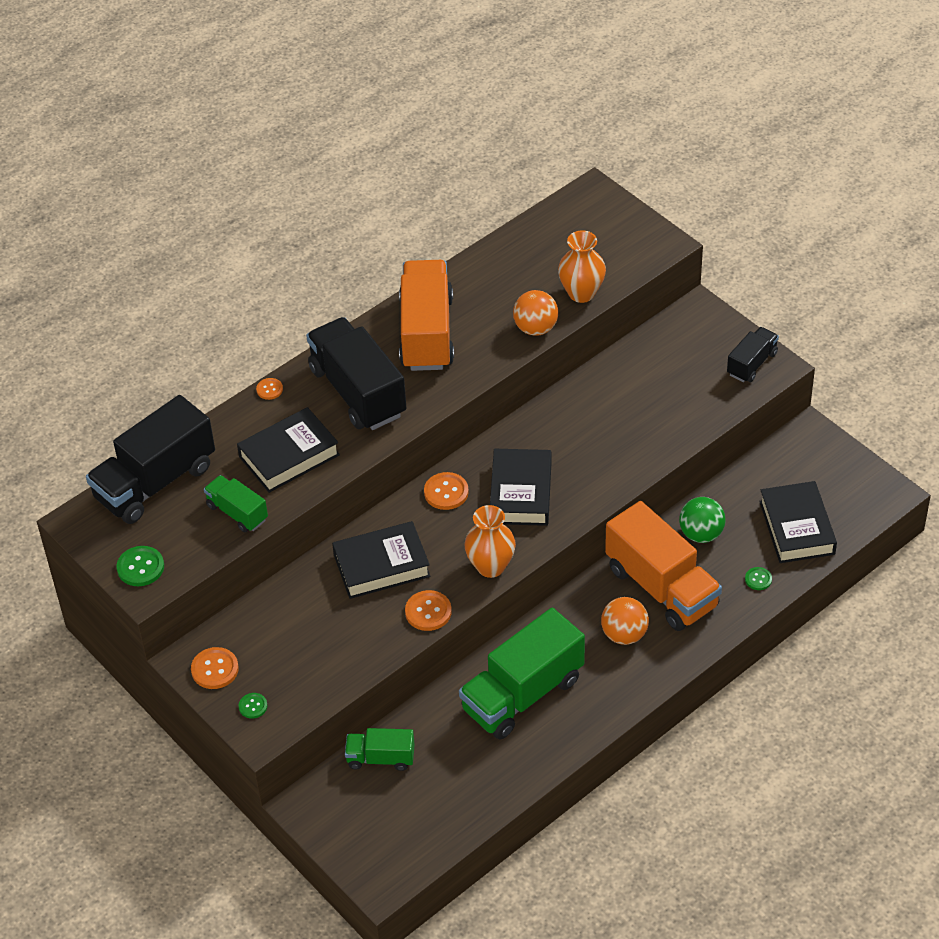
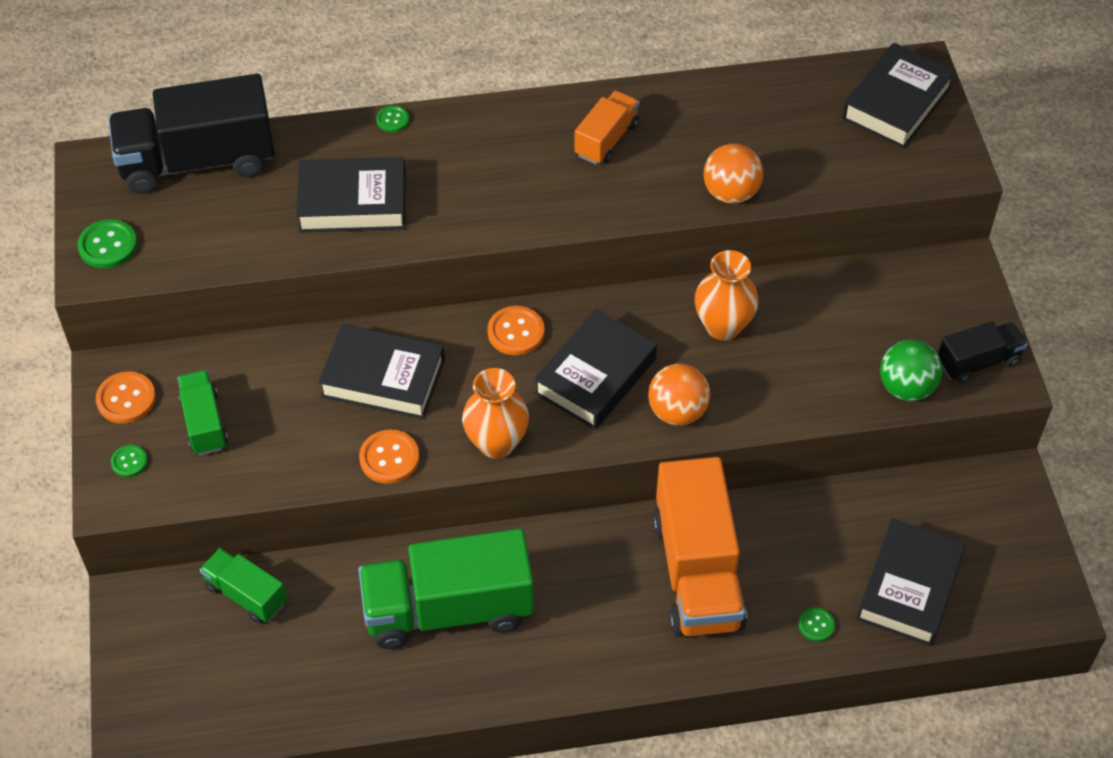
camera: 30 degrees right, 5 degrees up
green truck [204,475,268,532] -> green truck moved to [178,370,228,455]
orange button [256,378,283,400] -> green button [376,105,409,132]
black truck [306,317,406,430] -> none
orange truck [399,260,454,371] -> orange truck [574,91,639,165], size x0.52
orange vase [558,230,606,303] -> orange vase moved to [695,250,759,341]
orange ball [601,597,649,645] -> orange ball moved to [648,364,710,425]
green ball [679,497,726,543] -> green ball moved to [880,340,943,401]
none -> black book [842,43,956,148]

